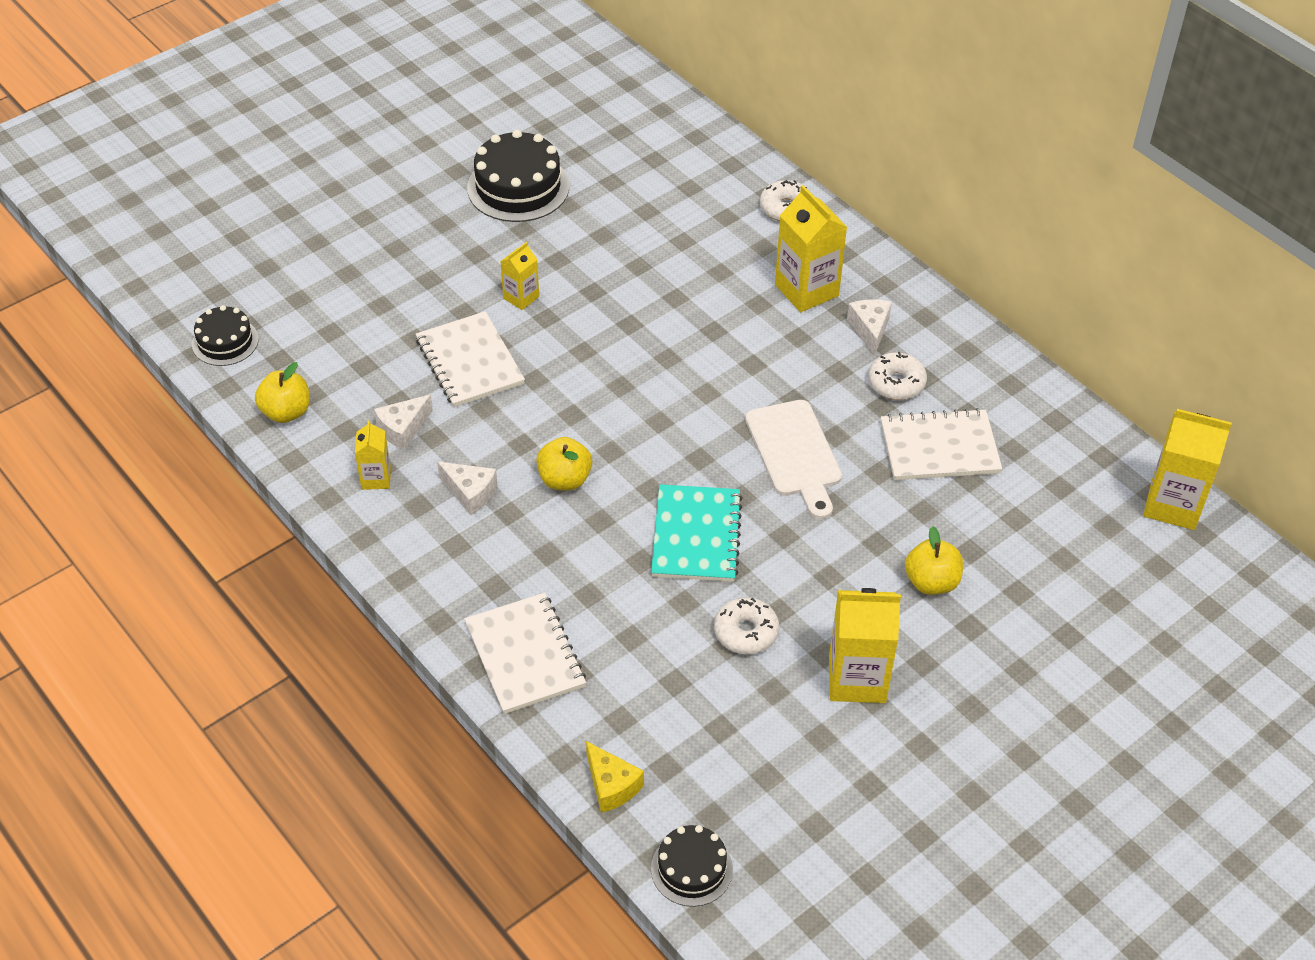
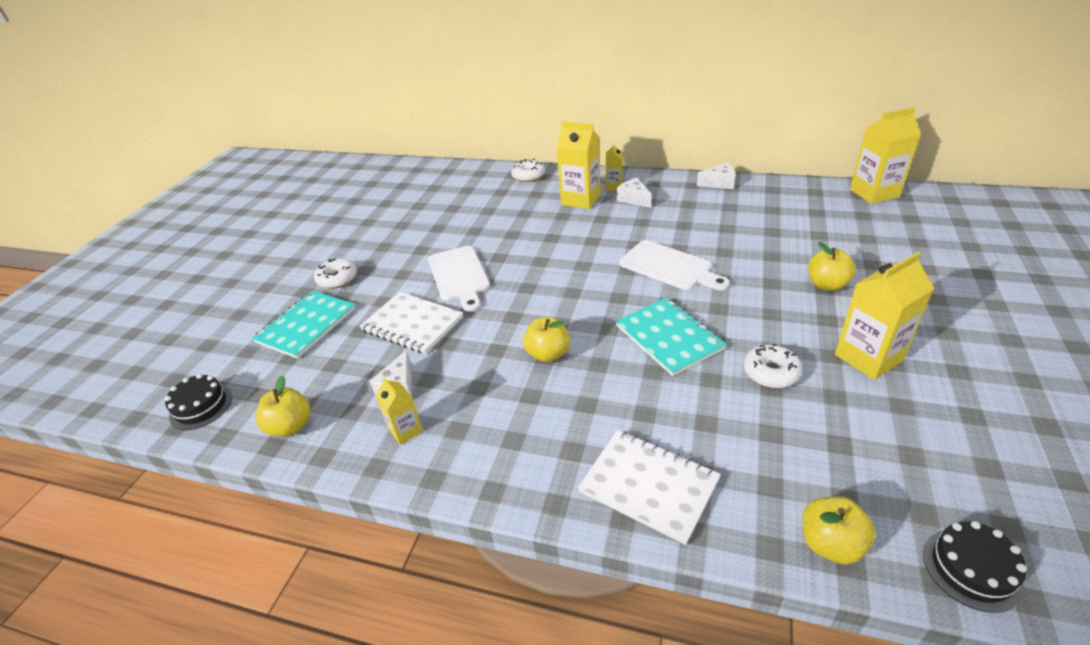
camera: 30 degrees left, 10 degrees down
white cheese [437,462,497,515] -> white cheese moved to [697,163,736,189]
black cake [467,130,569,222] -> none
yellow carton [500,242,539,310] -> yellow carton moved to [605,143,622,191]
yellow cheese [586,741,644,813] -> yellow apple [802,496,875,565]
white donut [868,352,927,400] -> white donut moved to [314,258,357,289]
white notebook [881,408,1002,480] -> none
none -> turquoise notebook [252,291,356,359]
none -> white cutting board [428,246,490,312]

